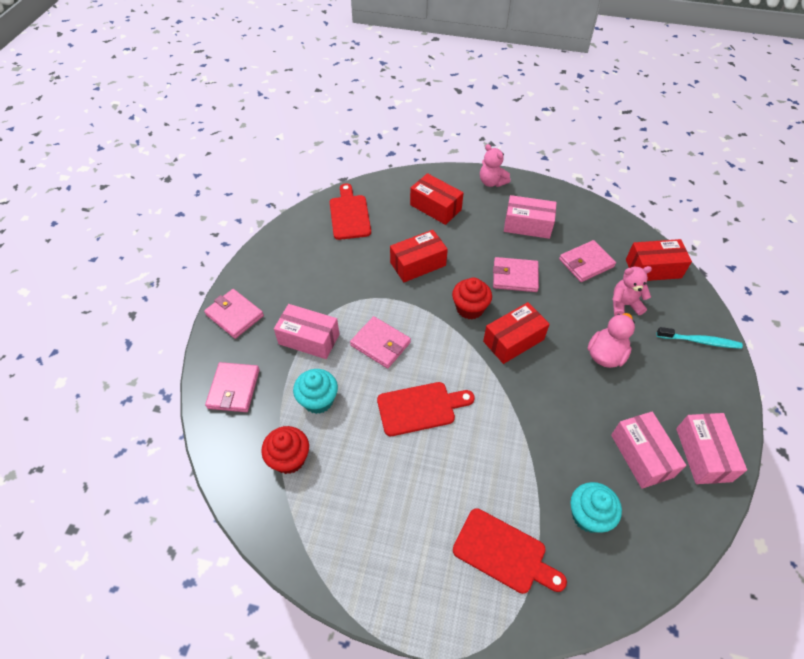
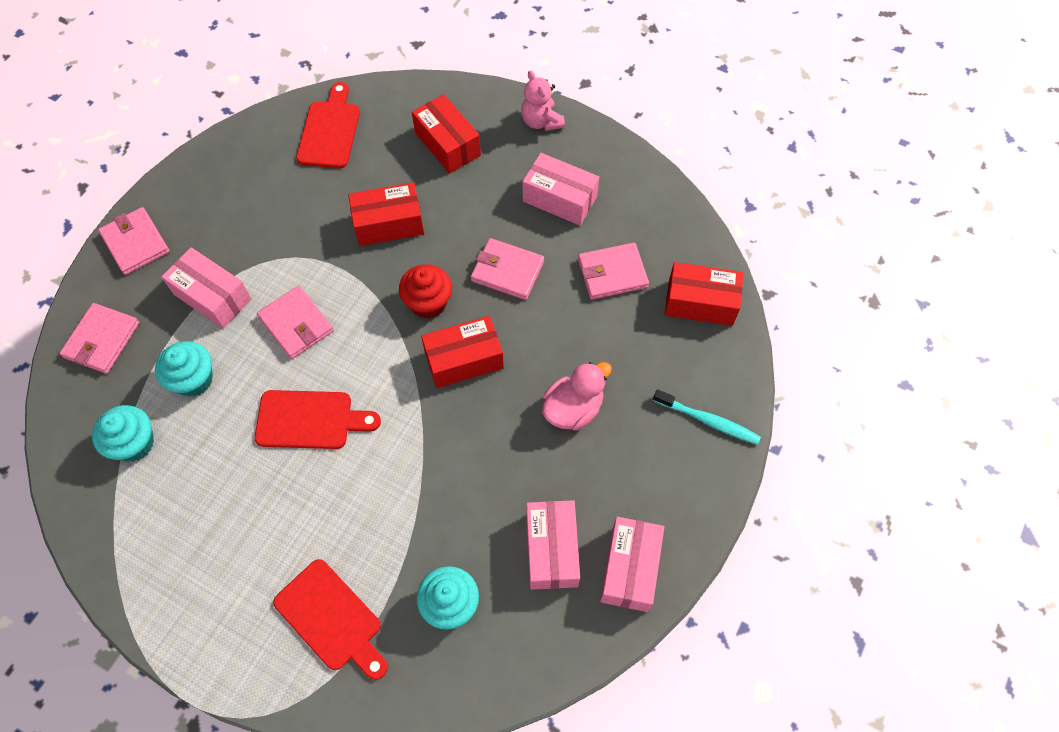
camera: 15 degrees right, 10 degrees up
red cupcake [261,426,309,474] -> turquoise cupcake [92,405,154,462]
pink teddy bear [612,266,652,316] -> none

